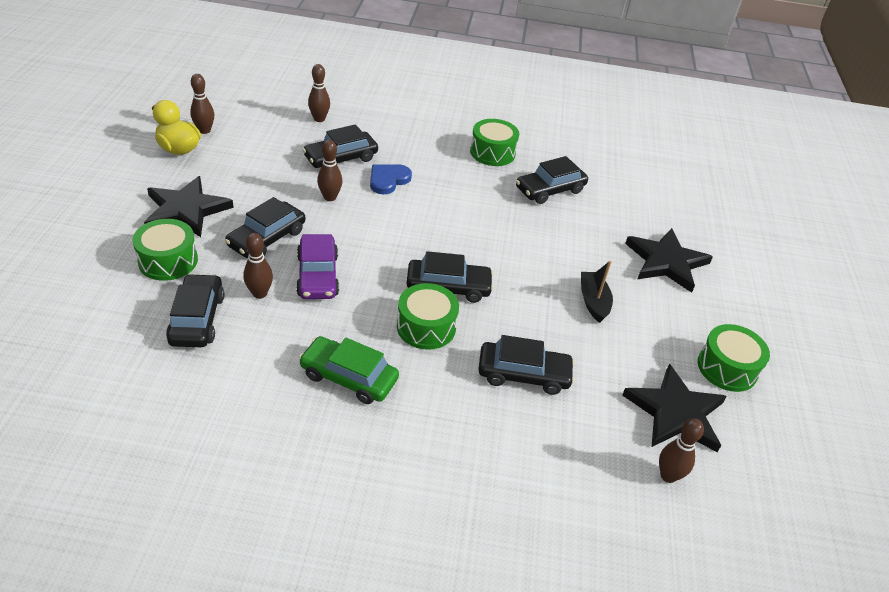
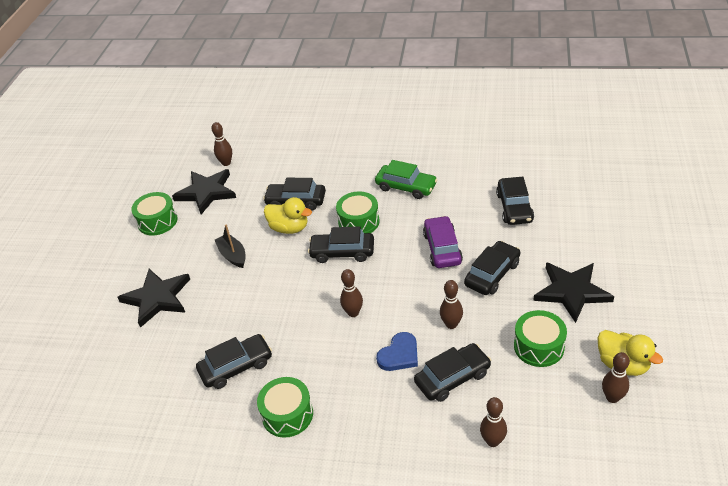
camera: 170 degrees left, 0 degrees up
green drum [132,219,198,281] -> green drum moved to [514,310,567,367]
brown bowling pin [243,233,273,299] -> brown bowling pin moved to [340,269,363,317]
black boat [581,261,613,323] -> black boat turned 150 degrees clockwise [215,224,246,268]
none -> yellow duck [264,197,312,234]

